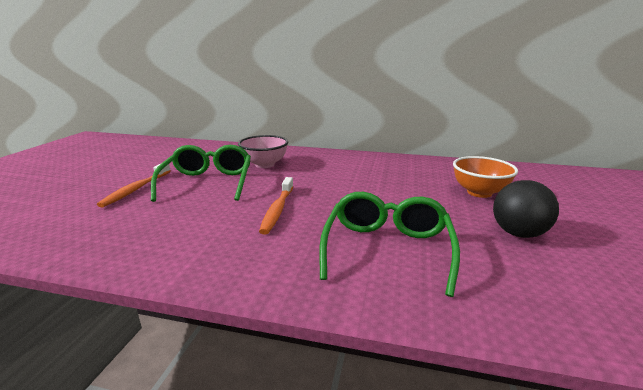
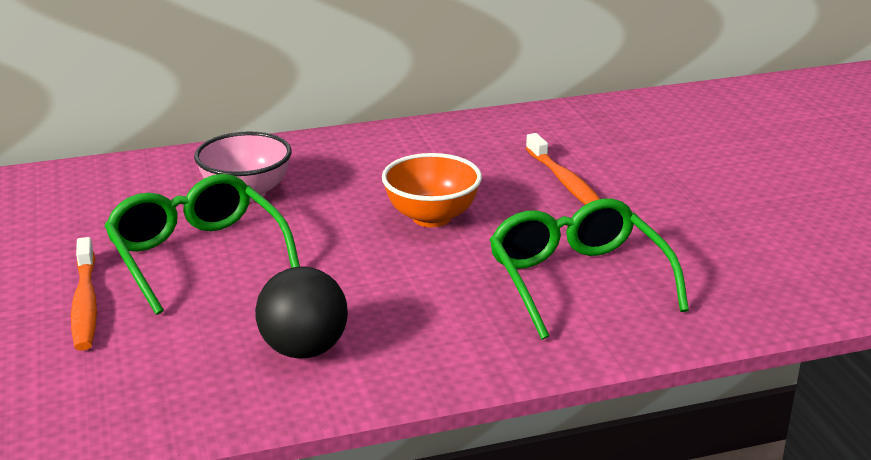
camera: 30 degrees left, 5 degrees up
orange toothbrush [259,177,294,235] -> orange toothbrush moved to [526,133,600,205]
orange bowl [453,156,518,198] -> orange bowl moved to [382,153,482,227]
black ball [493,180,559,238] -> black ball moved to [255,266,348,359]

